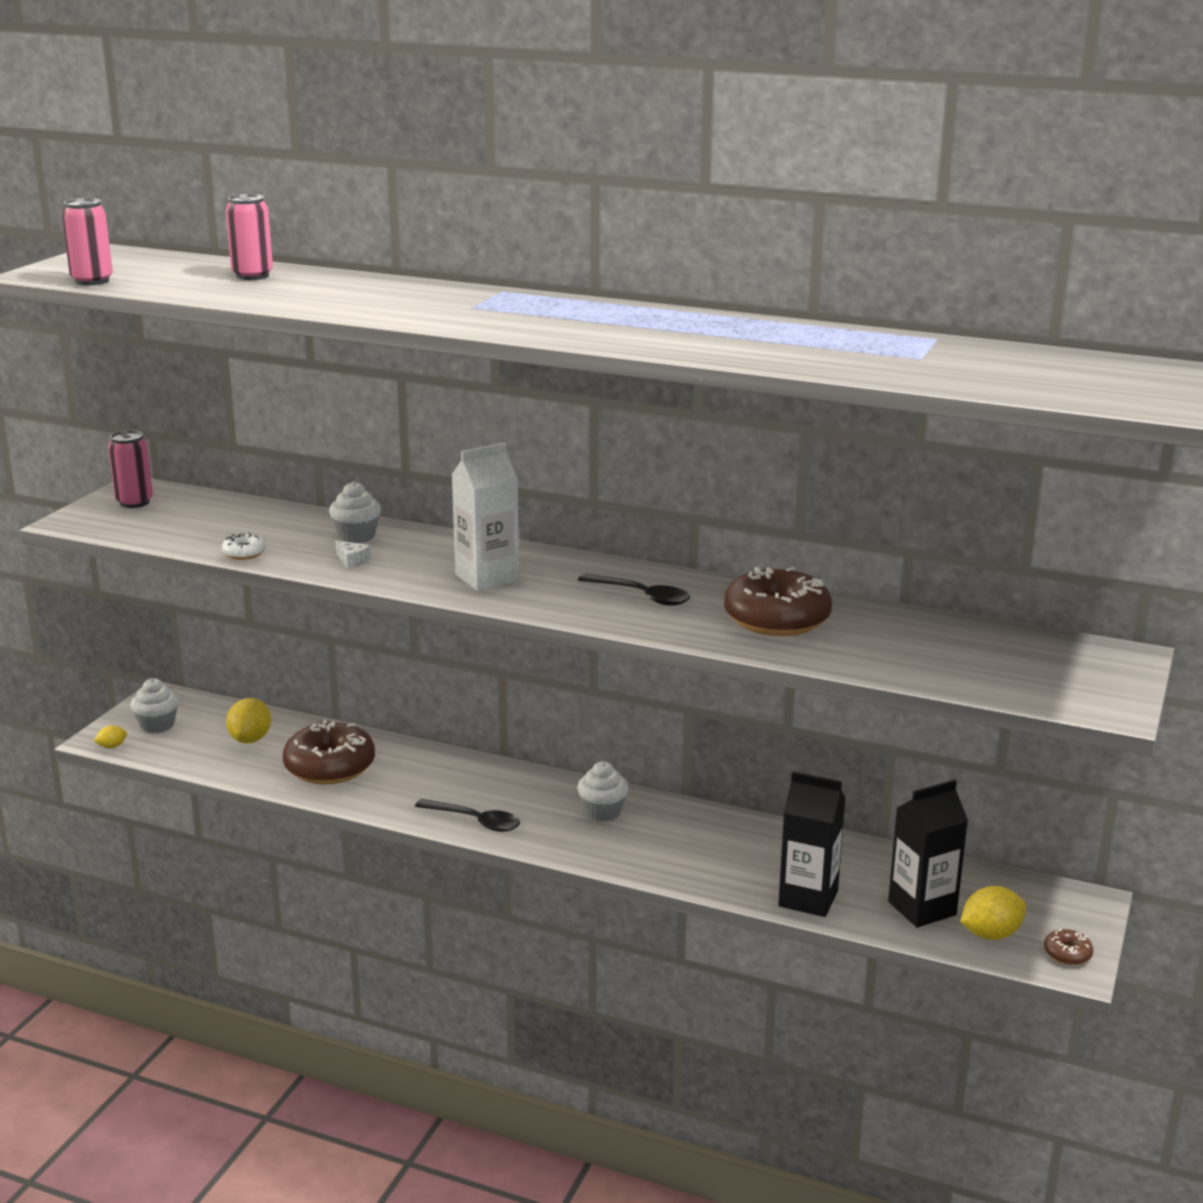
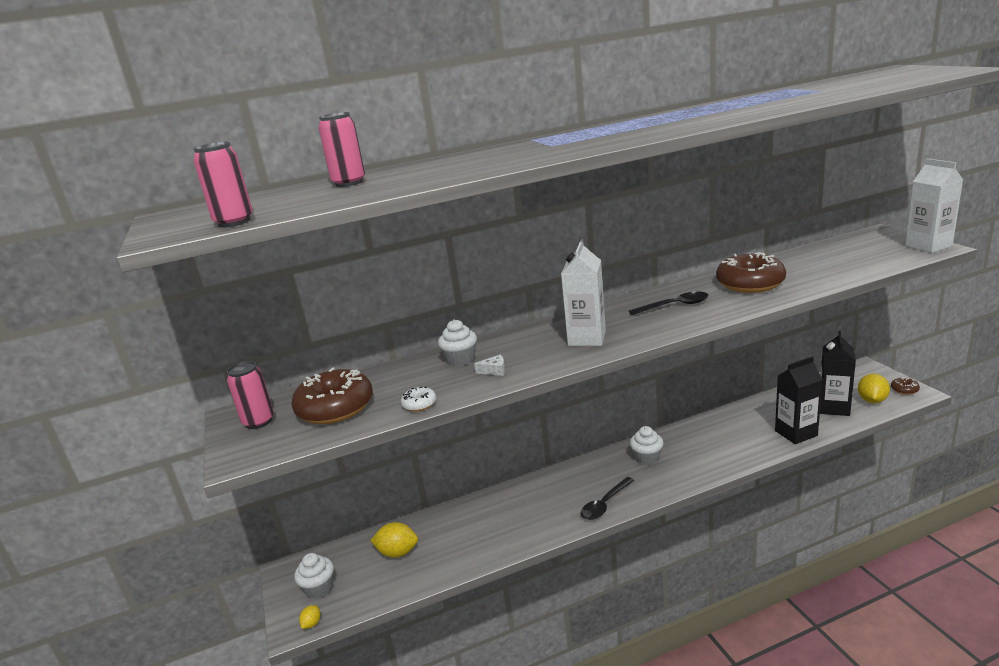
camera: 40 degrees left, 0 degrees up
yellow lemon [226,698,271,743] -> yellow lemon turned 45 degrees counterclockwise [370,522,418,558]
brown donut [283,720,375,785] -> brown donut moved to [291,367,373,424]
black spoon [415,799,520,832] -> black spoon turned 150 degrees clockwise [581,477,634,520]
none -> white carton [905,158,963,253]

